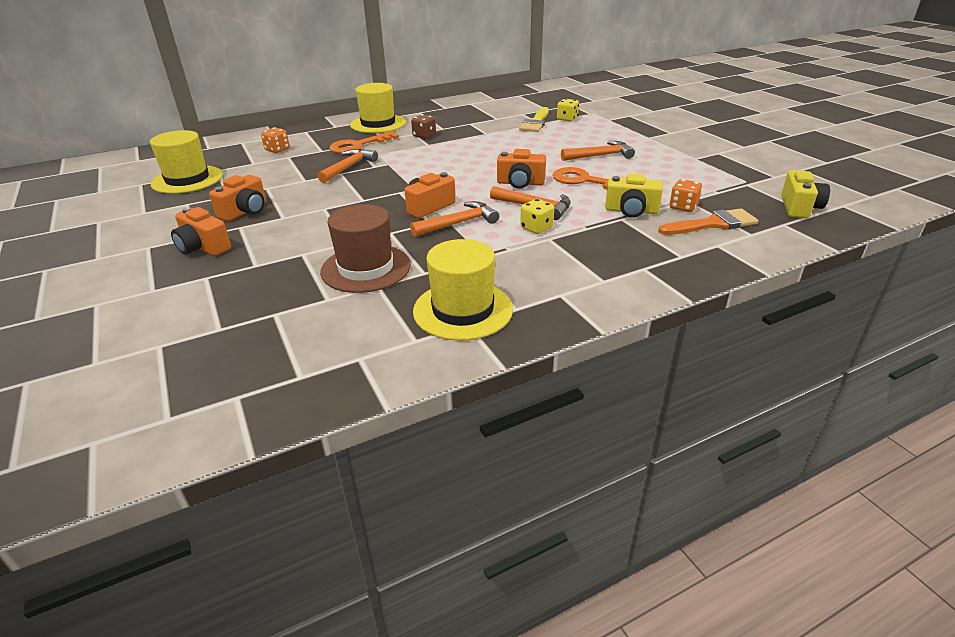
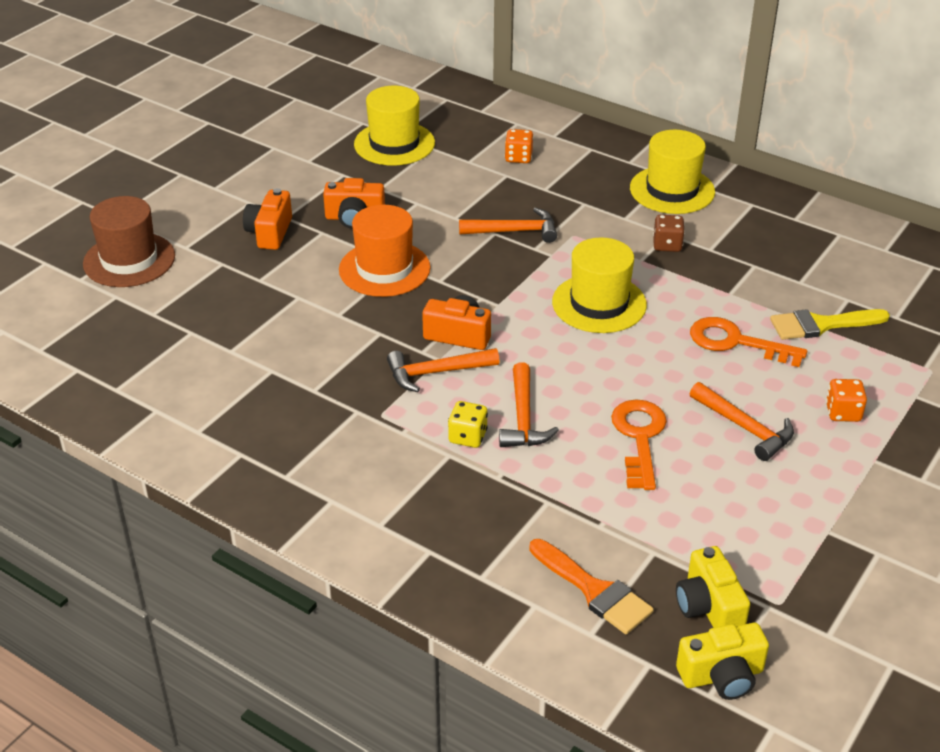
camera: 60 degrees right, 5 degrees up
brown hat [320,204,411,293] -> brown hat moved to [83,196,175,287]
orange key [330,131,399,154] -> orange key moved to [690,317,807,367]
orange hammer [410,201,499,237] -> orange hammer turned 135 degrees clockwise [387,348,500,392]
yellow hat [413,239,513,341] -> yellow hat moved to [552,238,647,333]
orange camera [497,149,546,189] -> none
yellow dice [557,98,579,121] -> none
yellow camera [605,173,663,218] -> yellow camera moved to [676,546,750,628]
orange dice [670,179,702,212] -> orange dice moved to [826,379,867,422]
none -> orange hat [339,205,431,297]

